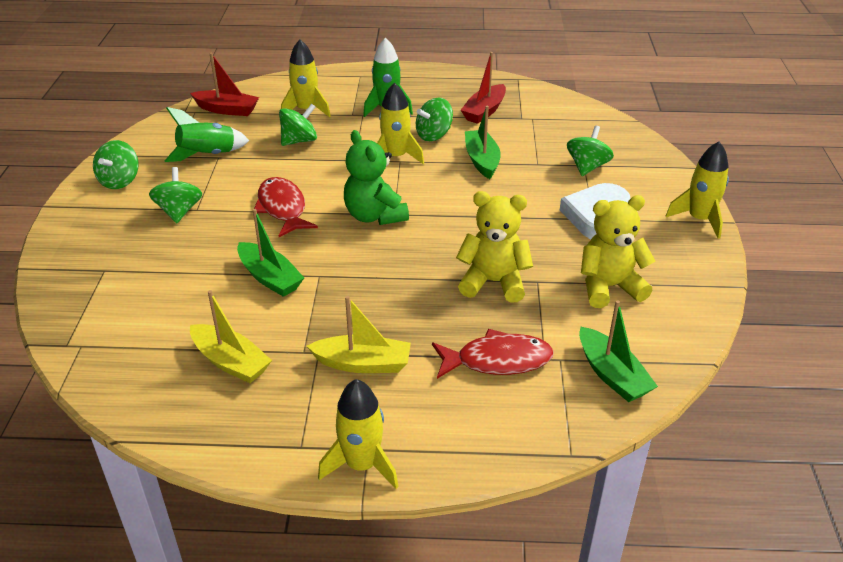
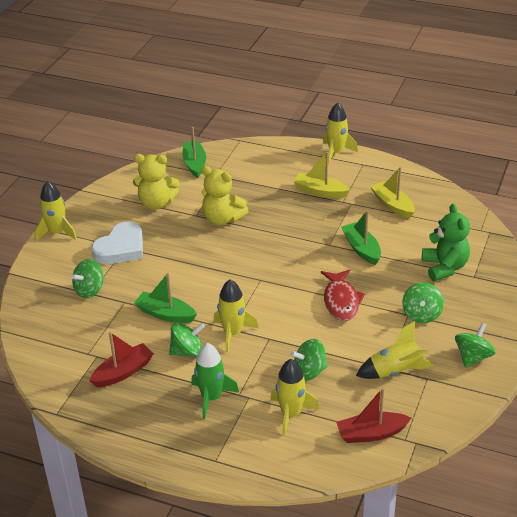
camera: 160 degrees left, 0 degrees up
green rocket [165,107,249,162] -> yellow rocket [356,321,434,379]
red boat [190,53,259,116] -> red boat turned 45 degrees counterclockwise [336,388,411,443]
green teddy bear [344,130,409,225] -> green teddy bear moved to [422,204,470,281]
red fish [432,329,554,379] -> none
green boat [465,106,501,179] -> green boat turned 105 degrees clockwise [134,273,197,323]

